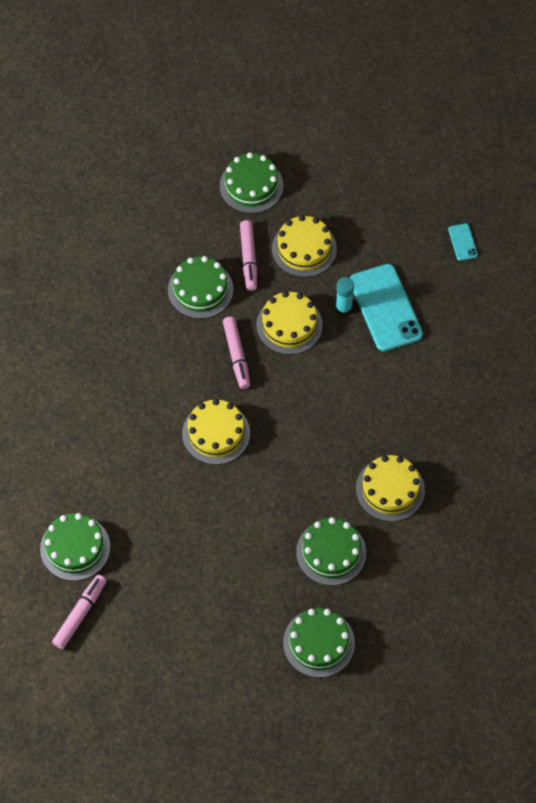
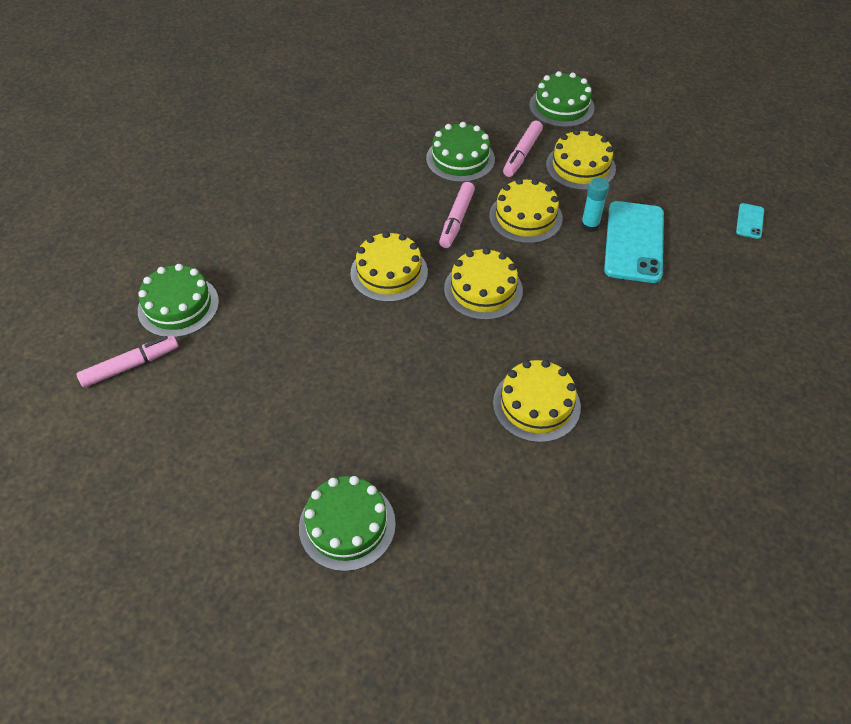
camera: 30 degrees right, 10 degrees down
green cake [296,517,366,586] -> none
none -> yellow cake [444,248,523,320]

